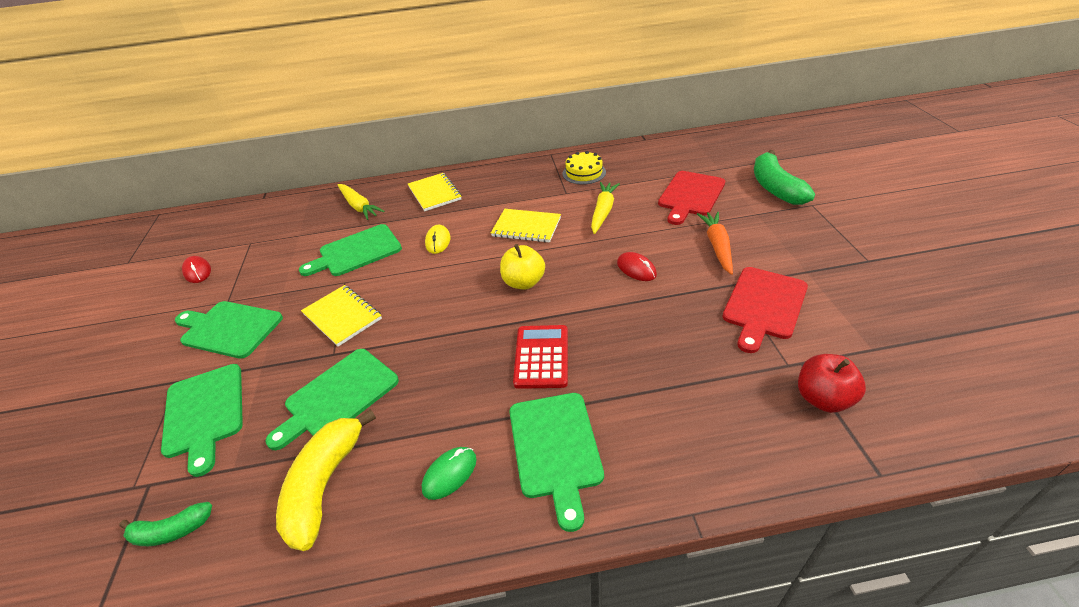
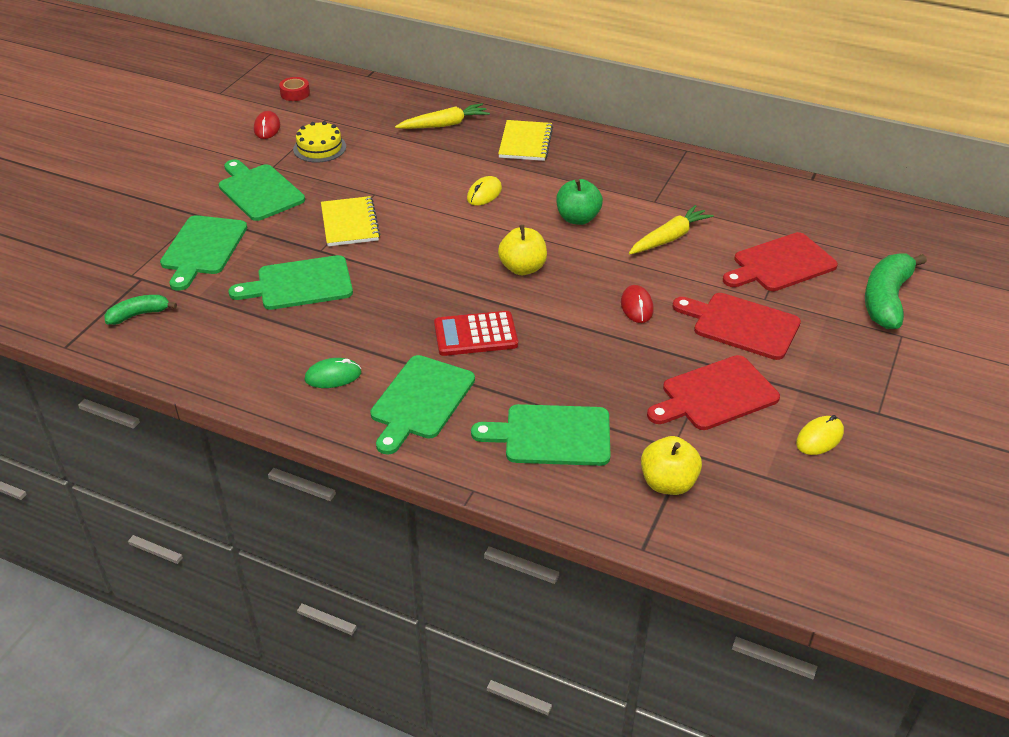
camera: 30 degrees right, 0 degrees up
green banana [119,502,212,546] -> green banana turned 135 degrees clockwise [104,295,177,325]
yellow banana [276,409,376,551] -> none
green cutting board [299,224,402,276] -> green cutting board moved to [471,404,610,466]
yellow carrot [338,184,385,220] -> yellow carrot turned 105 degrees counterclockwise [395,103,490,129]
yellow notebook [491,209,561,243] -> green apple [556,179,603,225]
red calculator [513,325,568,389] -> red calculator turned 135 degrees counterclockwise [434,311,518,356]
yellow cake [563,151,606,185] -> yellow cake moved to [293,121,346,163]
orange carrot [697,212,733,275] -> red cutting board [672,293,801,360]
red apple [798,354,866,413] -> yellow apple [641,436,702,495]
none -> red tape [279,77,310,101]
none -> yellow mouse [796,415,844,455]

